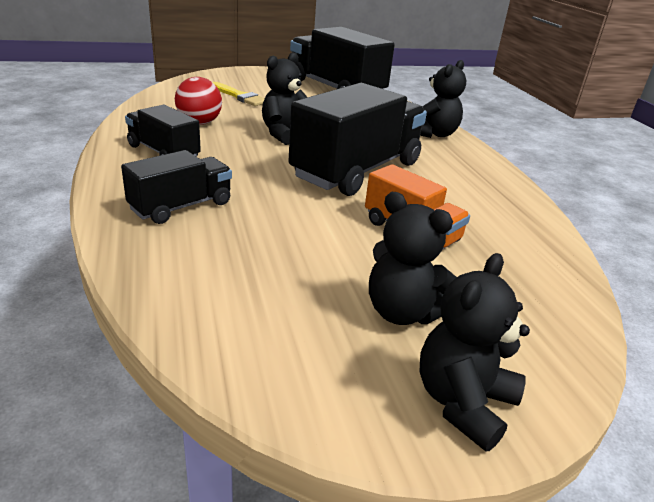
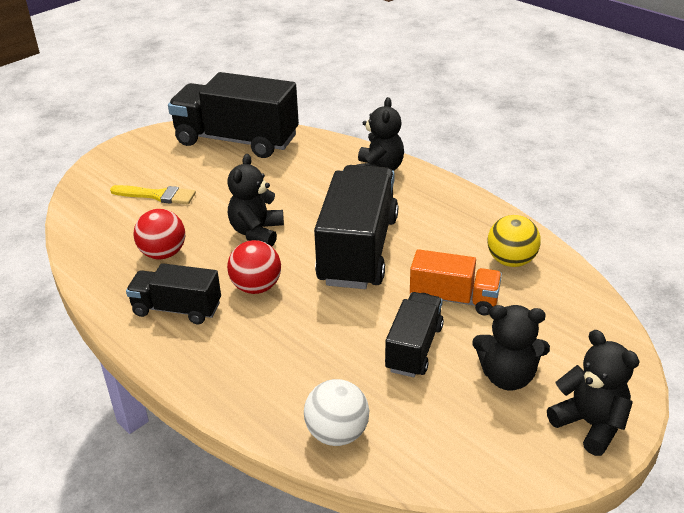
camera: 25 degrees left, 5 degrees up
black truck [121,150,232,224] -> black truck moved to [385,292,444,377]
black teddy bear [420,253,530,451] -> black teddy bear turned 135 degrees clockwise [547,330,640,456]
none -> red ball [227,240,281,294]
none -> white ball [304,379,369,446]
none -> yellow ball [488,215,541,267]

